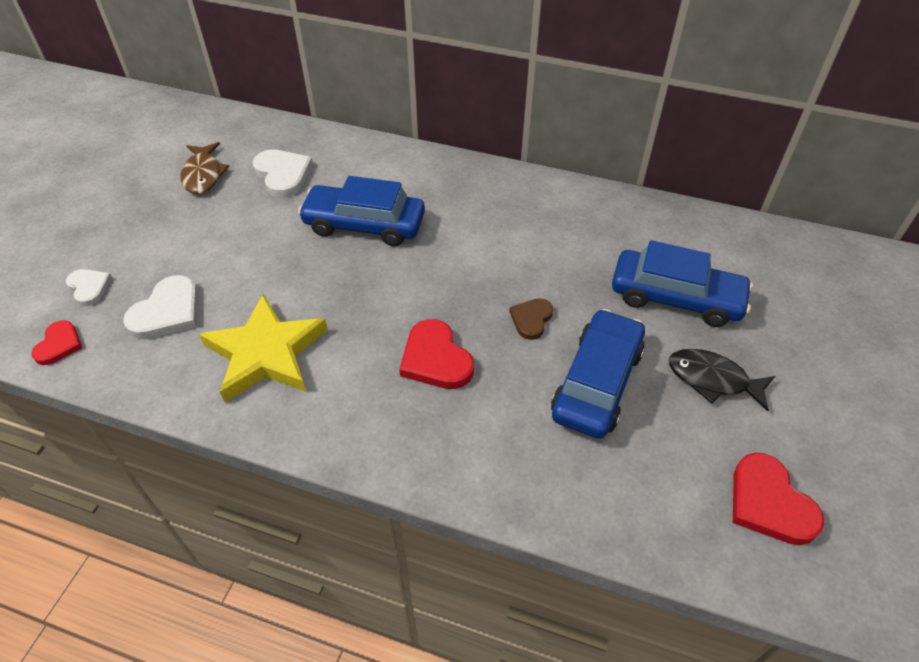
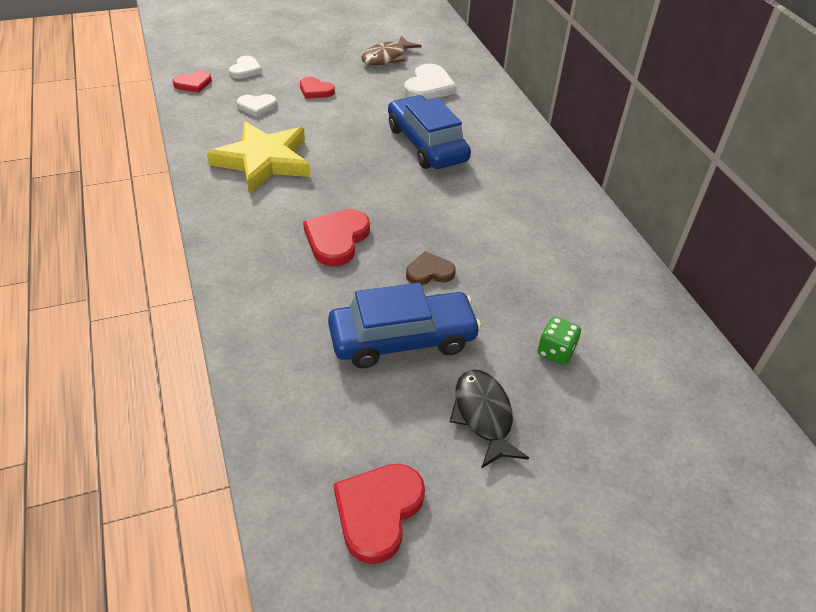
camera: 50 degrees right, 5 degrees down
white heart [123,275,198,339] -> white heart [237,94,277,117], size x0.62
blue car [612,240,753,327] -> green dice [537,317,581,365]
none -> red heart [300,77,335,99]

